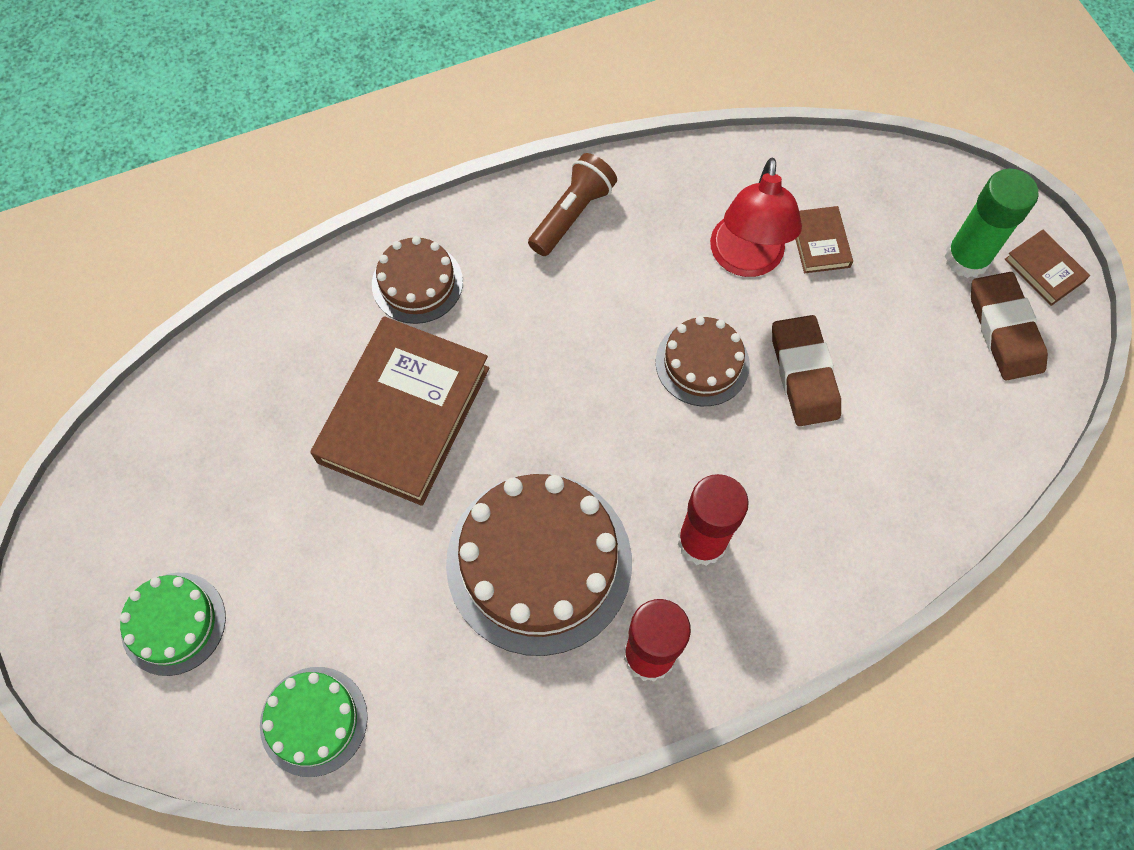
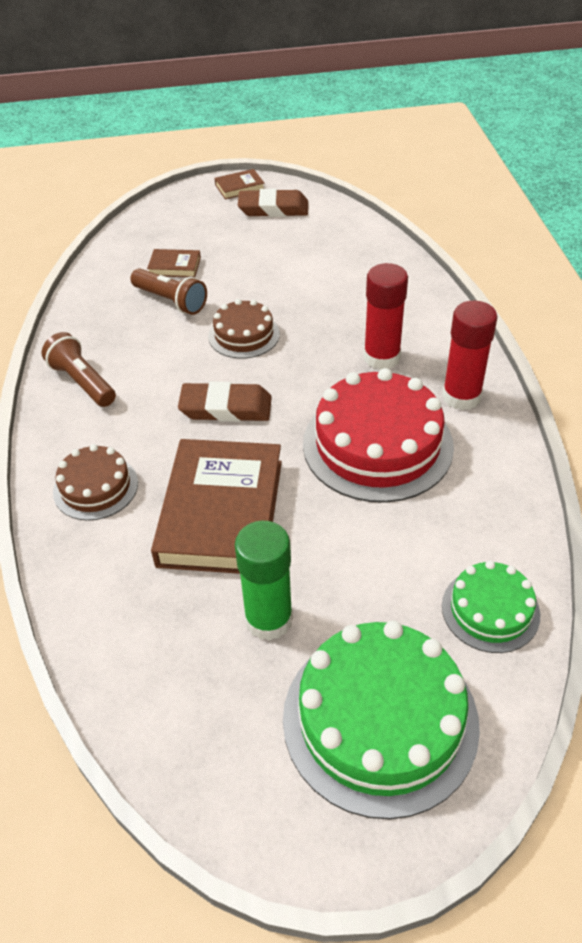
camera: 75 degrees left, 20 degrees down
green cake [120,573,226,676] -> green cake [283,621,480,819], size x1.84
brown book [310,316,489,506] -> brown book turned 60 degrees clockwise [151,439,282,574]
brown cake [446,474,632,656] -> red cake [303,368,454,503]
red lamp [710,158,802,277] -> brown flashlight [130,268,207,315]
brown eraser [772,315,841,426] -> brown eraser moved to [178,382,272,422]
green glue stick [944,169,1038,278] -> green glue stick moved to [235,521,293,641]

